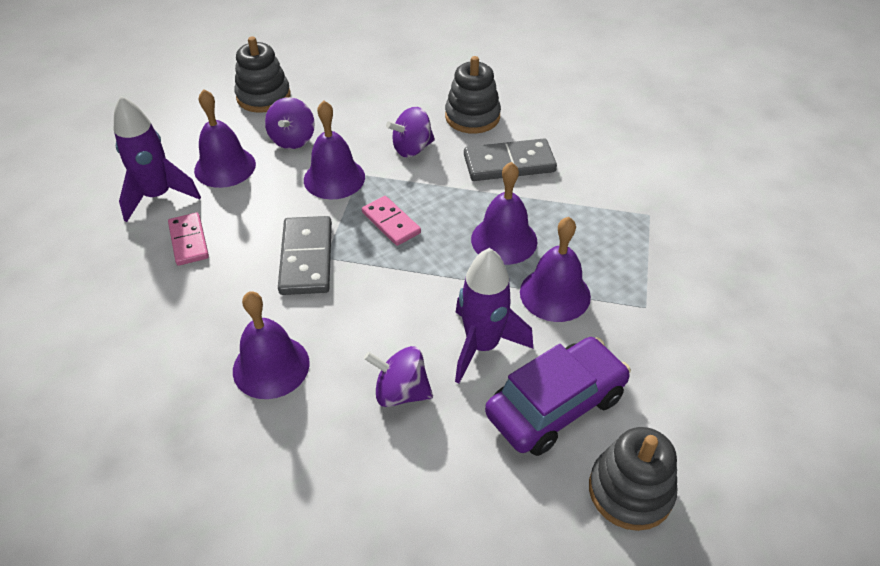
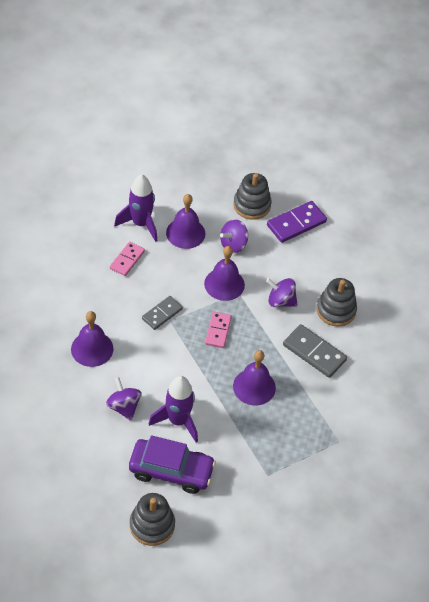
camera: 45 degrees right, 5 degrees up
grey domino [278,216,332,295] -> grey domino [142,296,183,330], size x0.66
purple bell [520,217,591,322] -> none
none -> purple domino [267,201,327,243]

